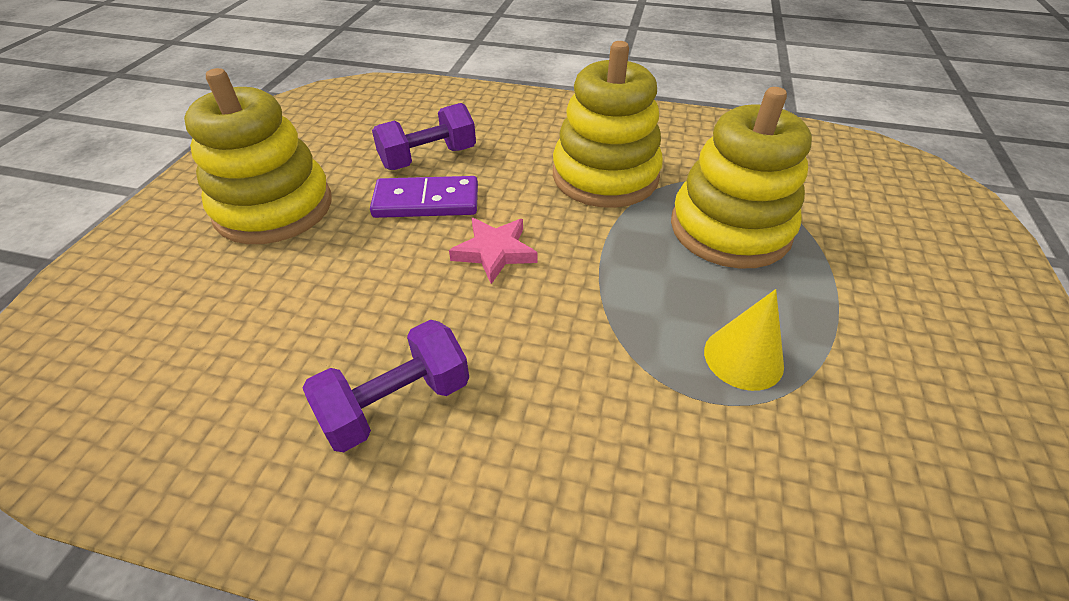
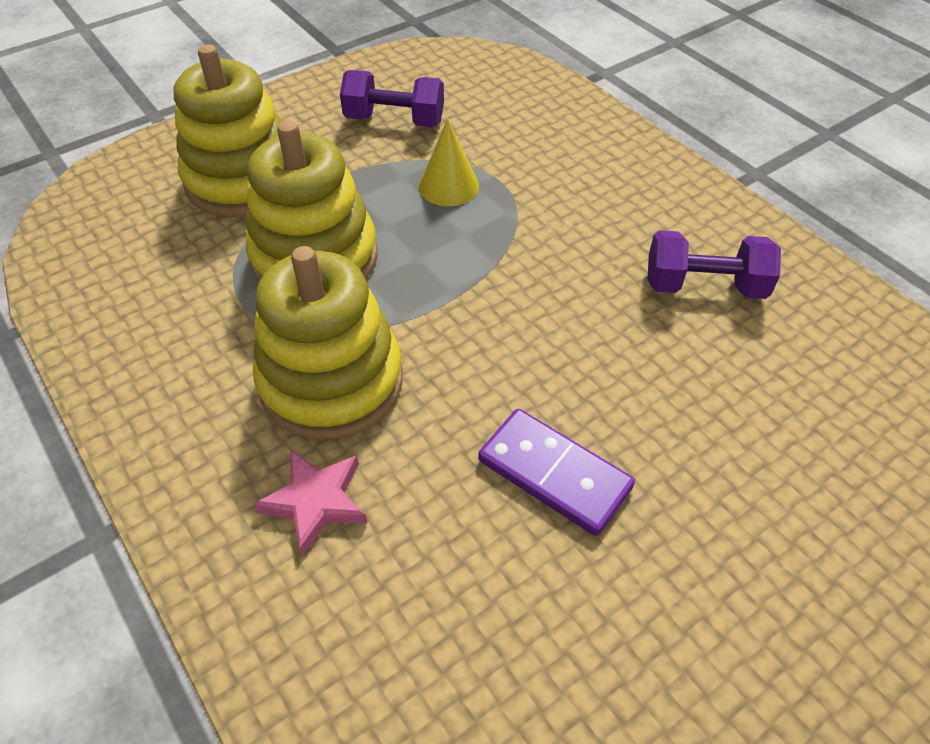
camera: 140 degrees left, 5 degrees up
yellow stacking toy [184,68,332,244] -> yellow stacking toy moved to [174,44,282,217]
purple dumbbell [372,103,476,170] -> purple dumbbell moved to [340,70,444,127]
pink star [449,218,537,284] -> pink star moved to [253,450,368,556]

